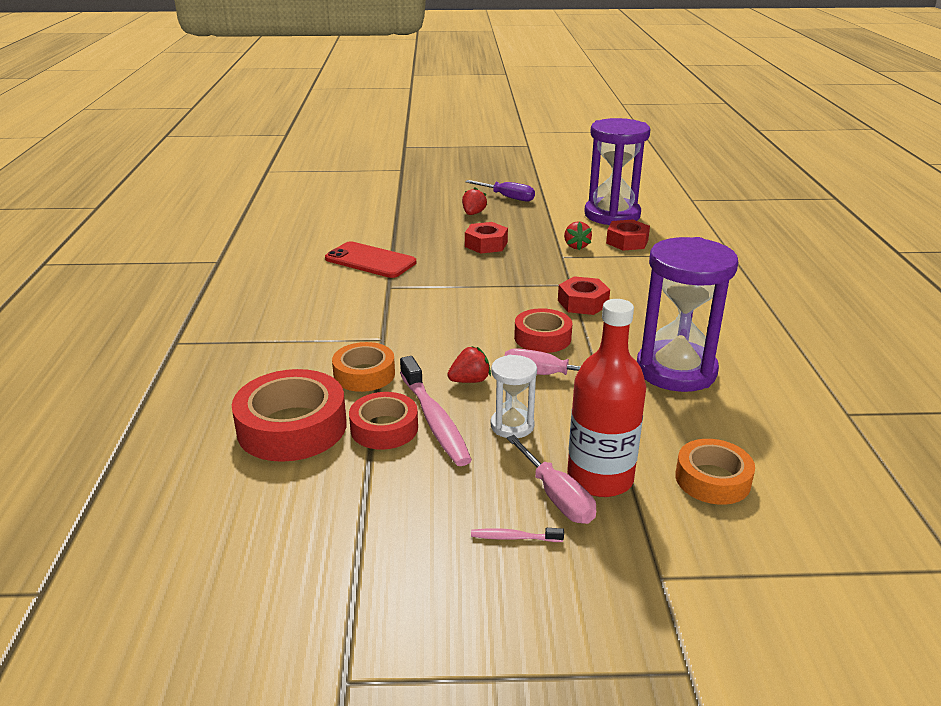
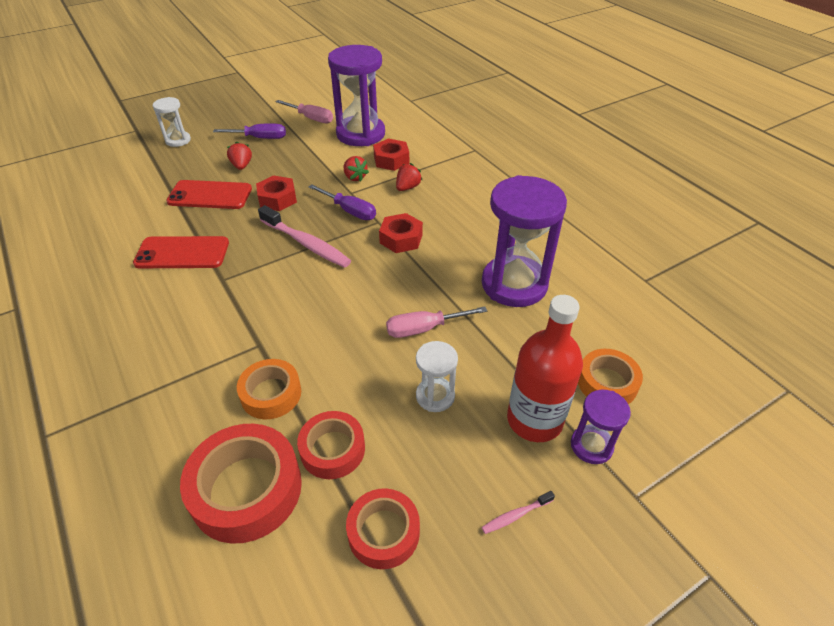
camera: 30 degrees left, 15 degrees up
pink toothbrush [400,356,472,466] -> pink toothbrush moved to [258,205,351,268]
red strawberry [447,346,491,383] -> red strawberry moved to [396,163,422,191]
pink screwdriver [507,435,596,524] -> pink screwdriver moved to [276,100,333,123]
red tape [514,308,572,353] -> red tape moved to [346,488,420,569]
none -> white hourglass [153,97,191,147]
none -> red phone [166,180,252,209]
none -> purple screwdriver [309,184,376,220]
none -> purple hourglass [571,390,631,464]

